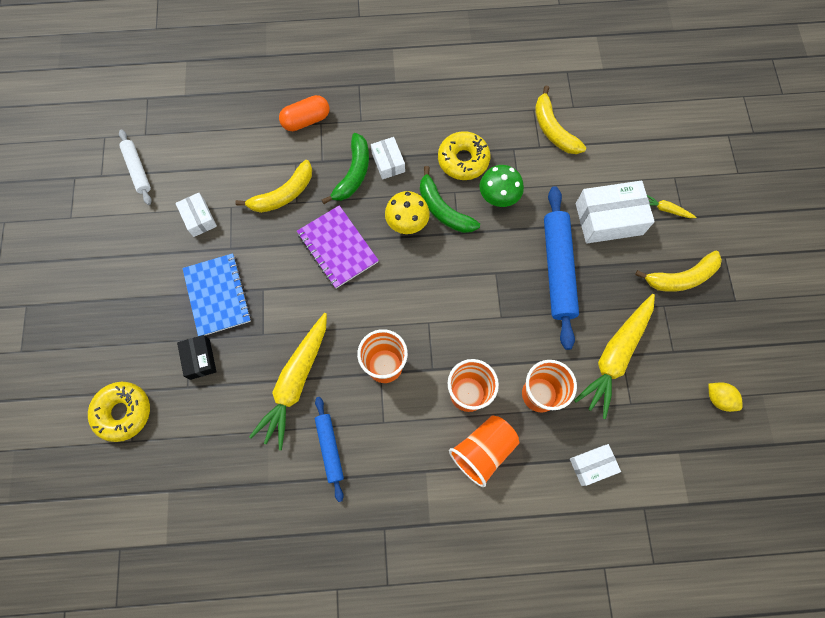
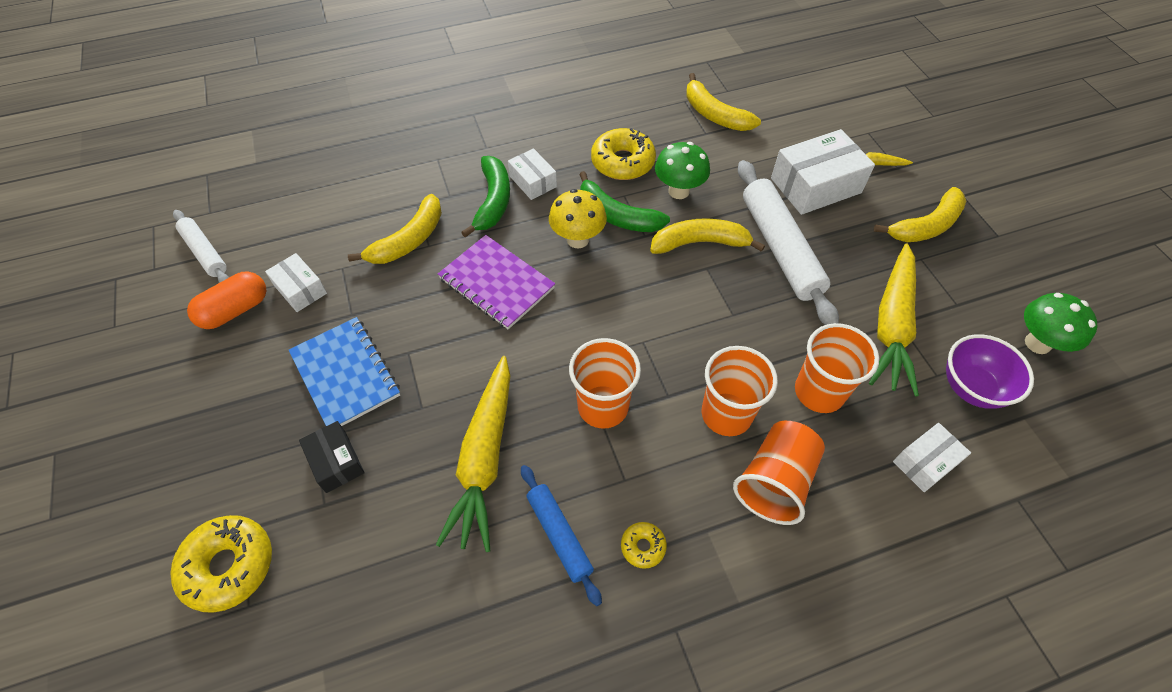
camera: 15 degrees left, 15 degrees down
orange capsule [279,95,329,131] -> orange capsule moved to [187,271,266,329]
blue rolling pin [544,186,579,350] -> white rolling pin [738,160,839,325]
yellow lemon [708,382,742,412] -> green mushroom [1024,293,1098,354]
none -> yellow donut [621,522,667,569]
none -> yellow banana [650,218,765,254]
none -> purple bowl [946,334,1034,409]

